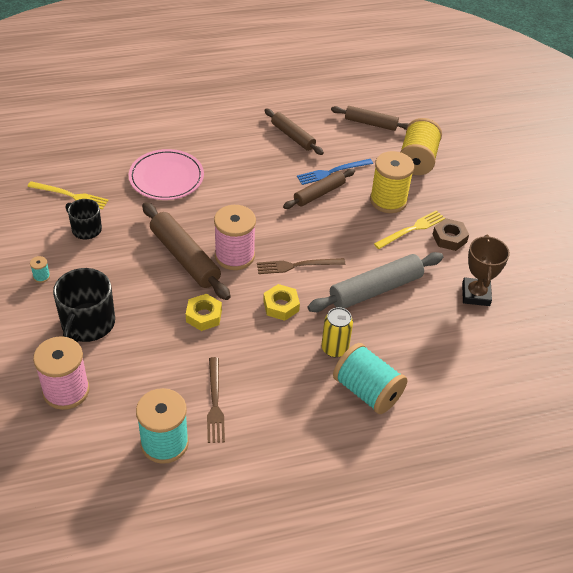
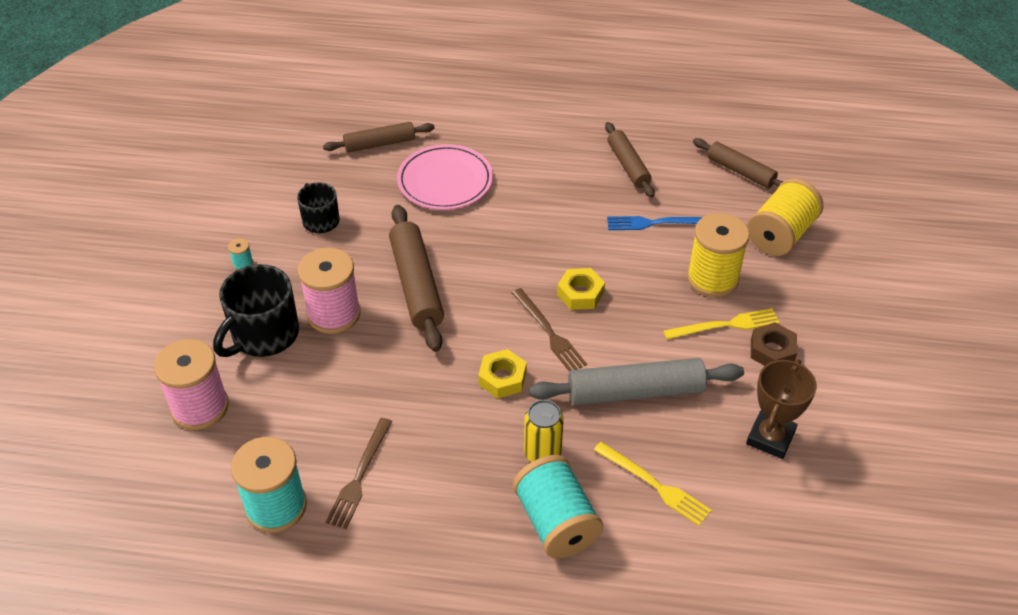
camera: 25 degrees right, 0 degrees up
yellow fork [27,181,109,209] -> yellow fork moved to [594,442,712,526]
yellow nut [186,294,222,331] -> yellow nut moved to [557,268,605,310]
pink spool [214,205,256,270] -> pink spool moved to [298,247,361,334]
brown fork [257,258,345,274] -> brown fork turned 135 degrees counterclockwise [512,288,587,371]
brown rolling pin [283,169,355,209] -> brown rolling pin moved to [323,122,434,152]

